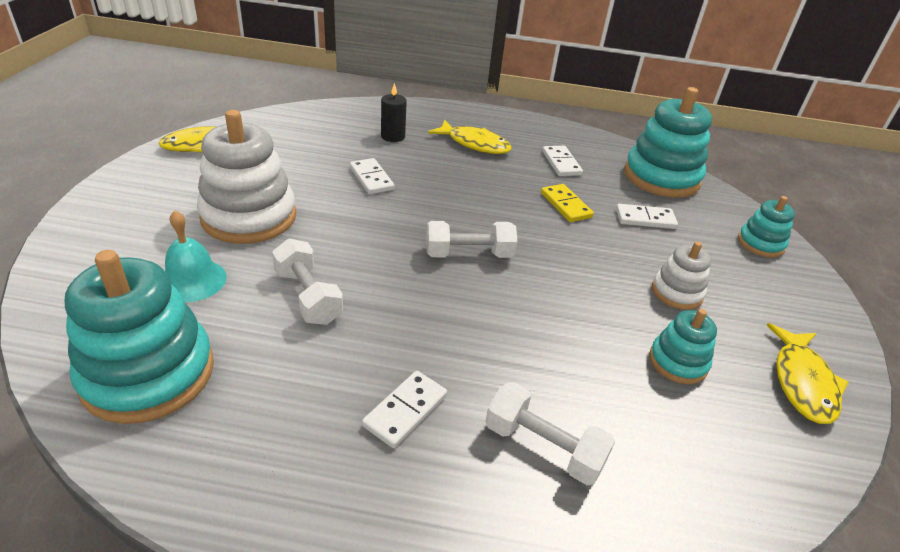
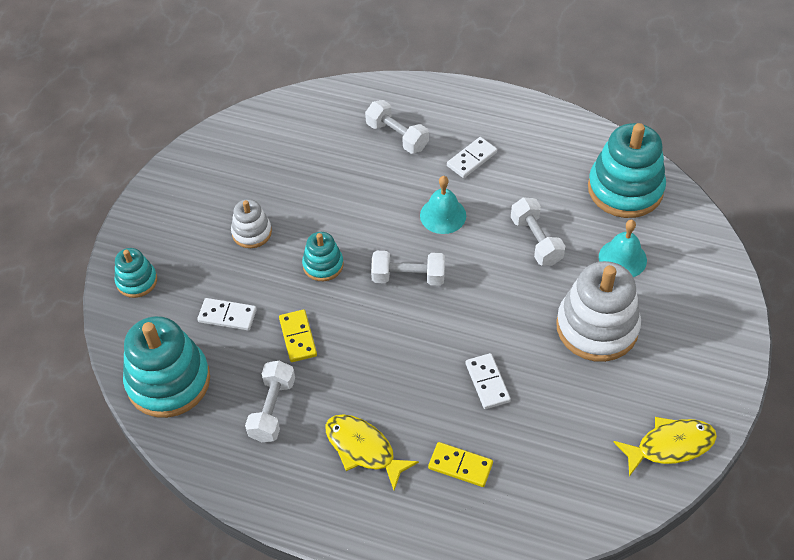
camera: 165 degrees left, 15 degrees up
black candle [381,83,407,142] -> yellow domino [428,442,493,487]
white domino [542,146,583,176] -> white dumbbell [245,361,295,442]
turquoise stacking toy [649,309,717,384] -> turquoise stacking toy moved to [302,232,344,281]
yellow fish [767,323,848,424] -> none
none -> turquoise bell [420,176,466,234]

